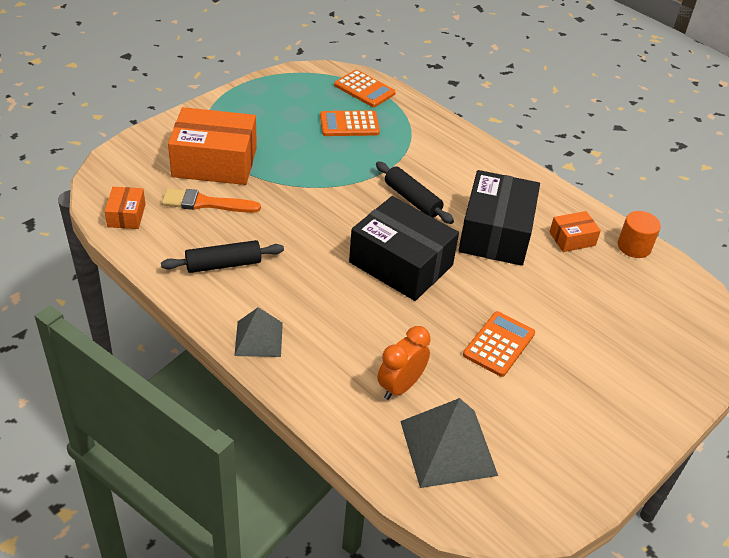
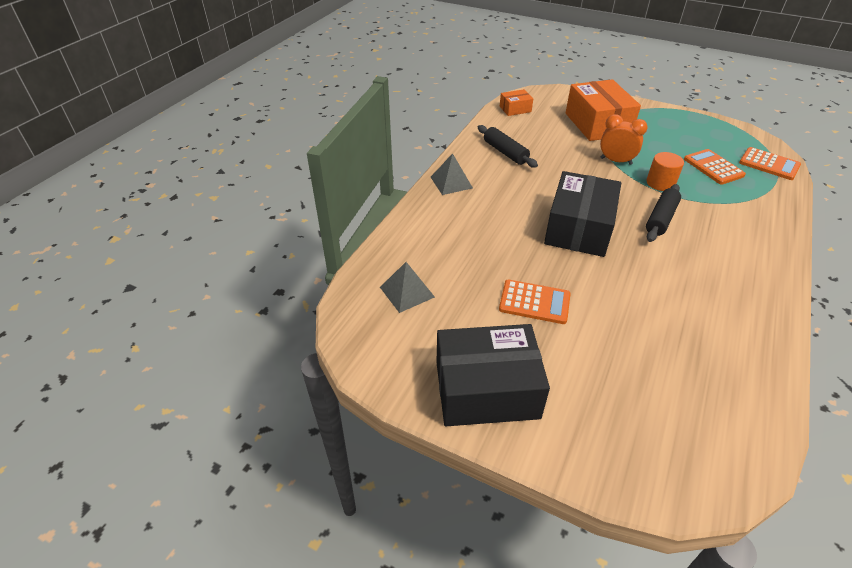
camera: 75 degrees right, 0 degrees up
orange brush [162,188,261,213] -> none
orange calculator [334,70,396,107] -> orange calculator turned 75 degrees counterclockwise [739,147,801,180]
orange clock [378,326,431,400] -> orange clock moved to [600,114,648,165]
grey pyramid [400,398,498,488] -> grey pyramid [380,262,435,313], size x0.62
black box [458,170,540,266] -> black box moved to [436,324,550,426]
orange box [549,211,601,252] -> none
orange cylinder [618,211,661,258] -> orange cylinder moved to [646,152,684,191]

